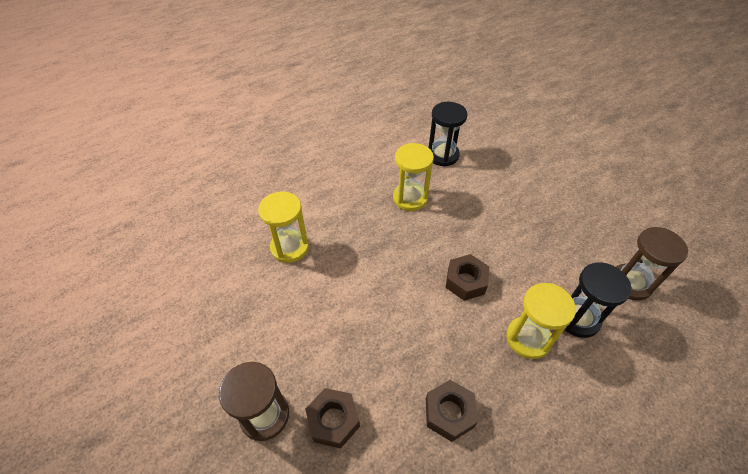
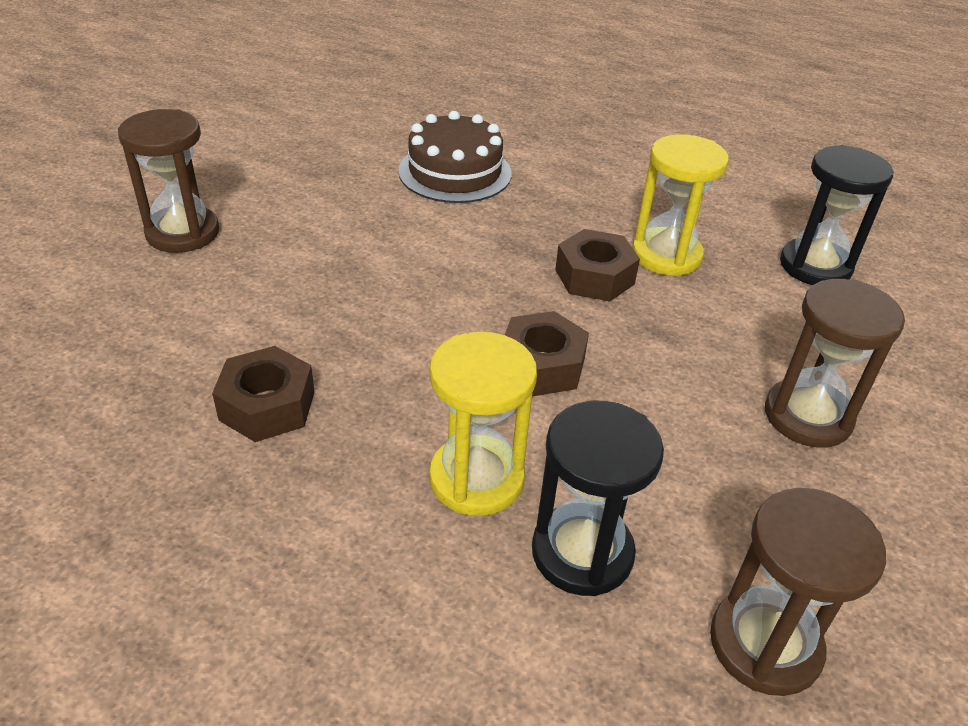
camera: 60 degrees right, 10 degrees down
yellow hourglass [258,192,309,263] -> brown cake [398,111,512,203]
brown nut [305,388,360,448] -> brown nut moved to [555,229,640,302]
none -> brown hourglass [765,279,905,448]

